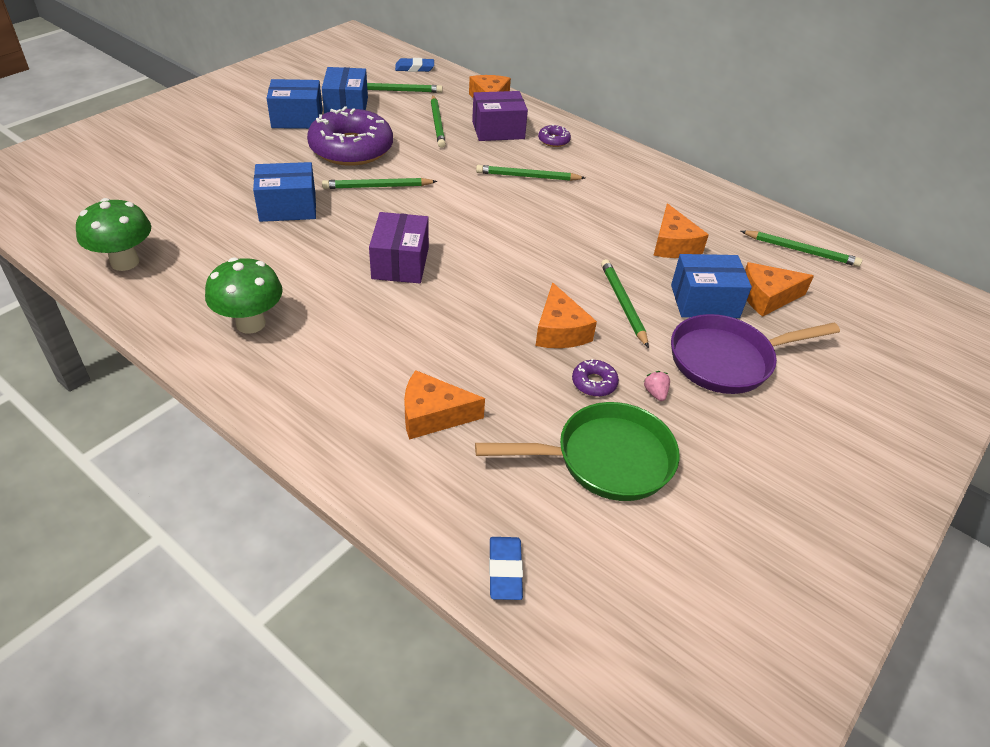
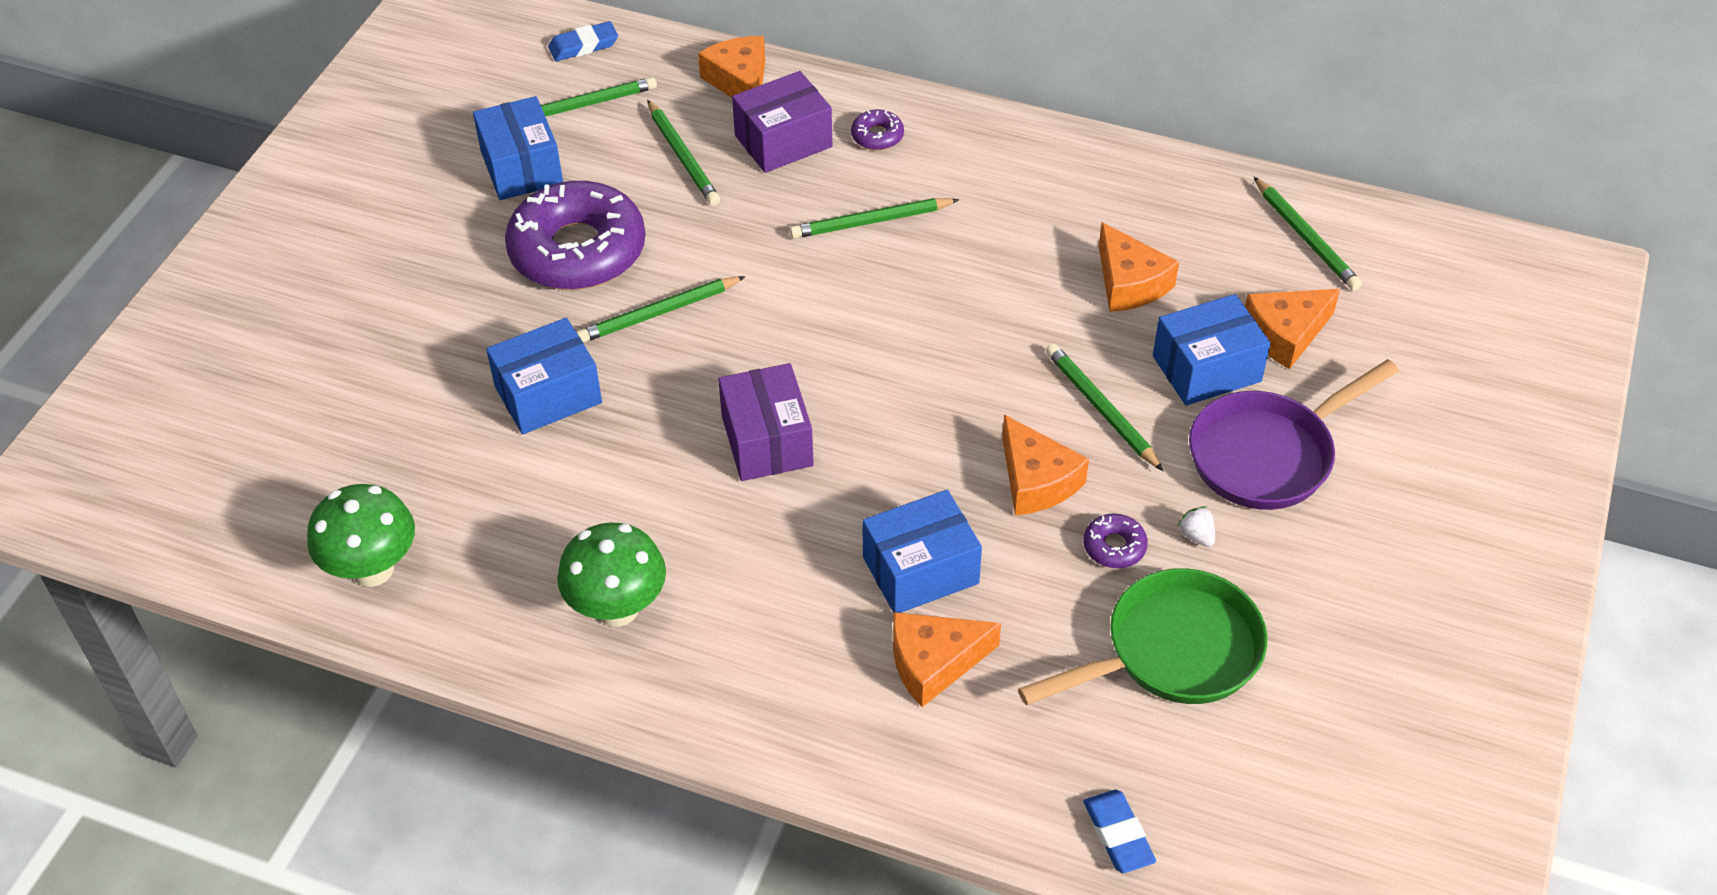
camera: 15 degrees left, 5 degrees up
blue box [267,79,323,129] -> blue box moved to [862,490,982,613]
pink strawberry [643,371,670,401] -> white strawberry [1178,506,1215,547]
green pencil [741,231,862,267] -> green pencil turned 60 degrees clockwise [1254,177,1362,291]

